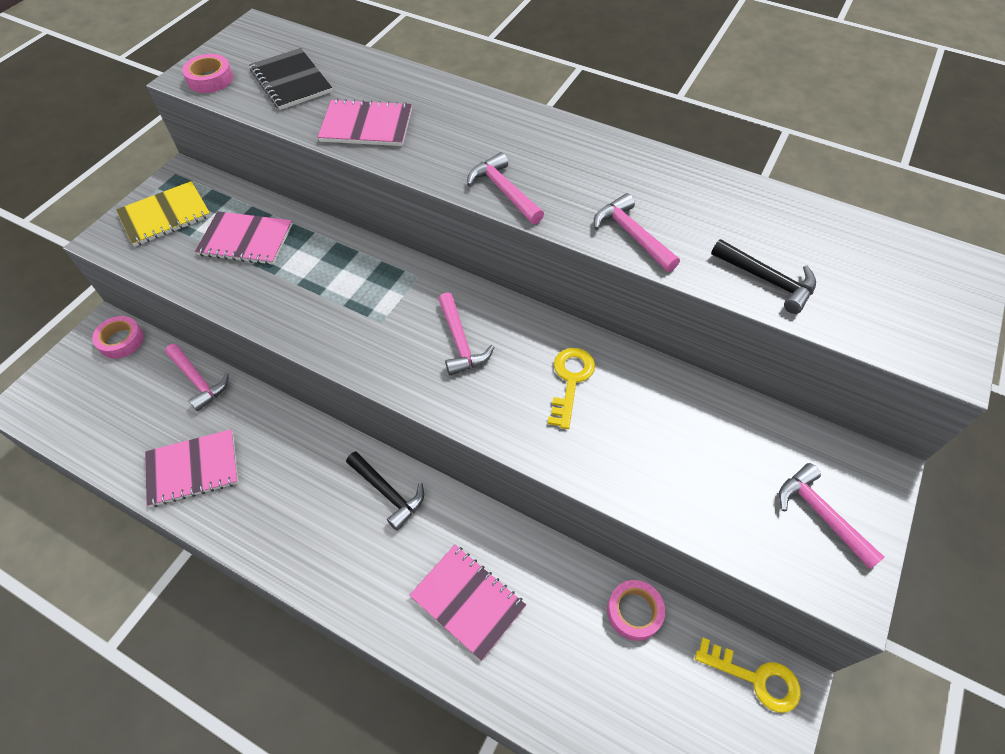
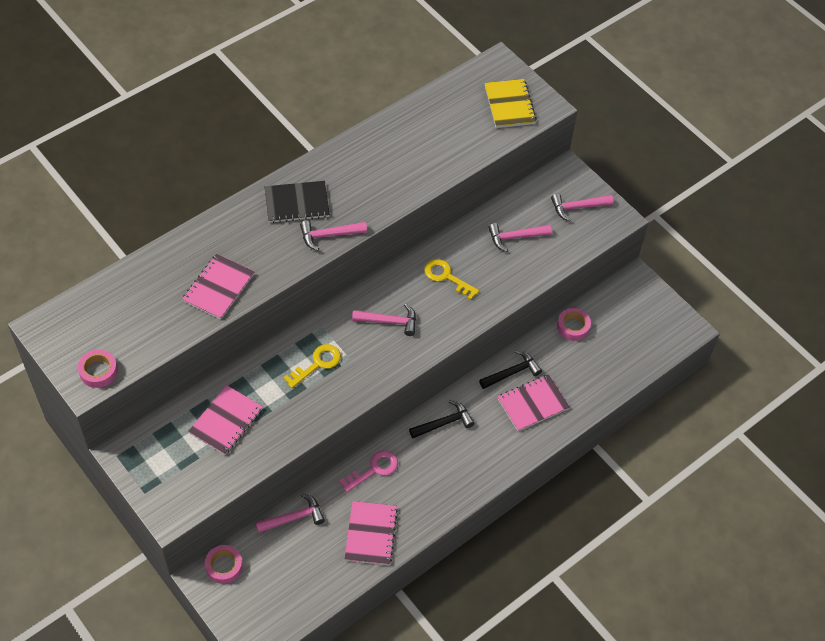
camera: 70 degrees left, 0 degrees up
yellow notebook [116,181,211,247] -> yellow notebook moved to [485,79,537,128]
black notebook [249,48,332,110] -> black notebook moved to [265,181,330,223]
pink hammer [594,193,680,272] -> pink hammer moved to [488,223,552,252]
yellow key [695,638,801,713] -> yellow key moved to [283,344,341,388]
black hammer [711,239,816,314] -> black hammer moved to [479,350,542,389]
none -> pink key [339,450,398,492]

